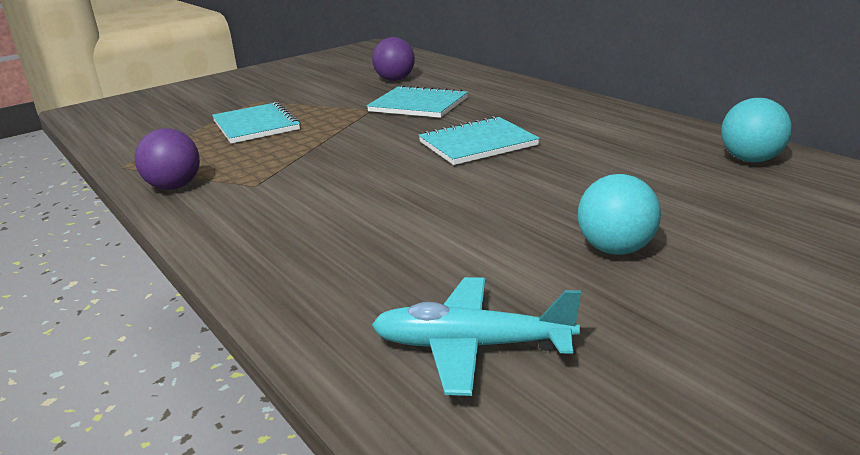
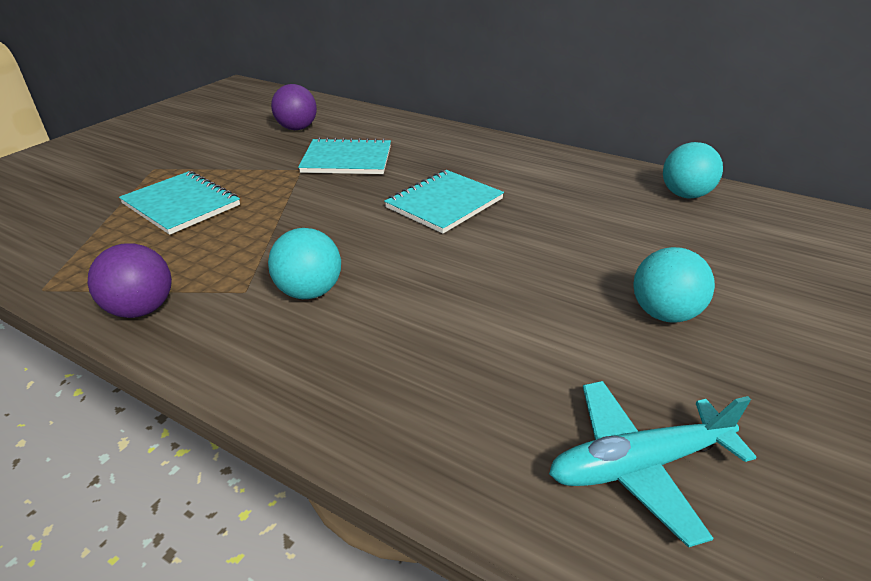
camera: 25 degrees left, 10 degrees up
none -> turquoise ball [268,228,341,299]

